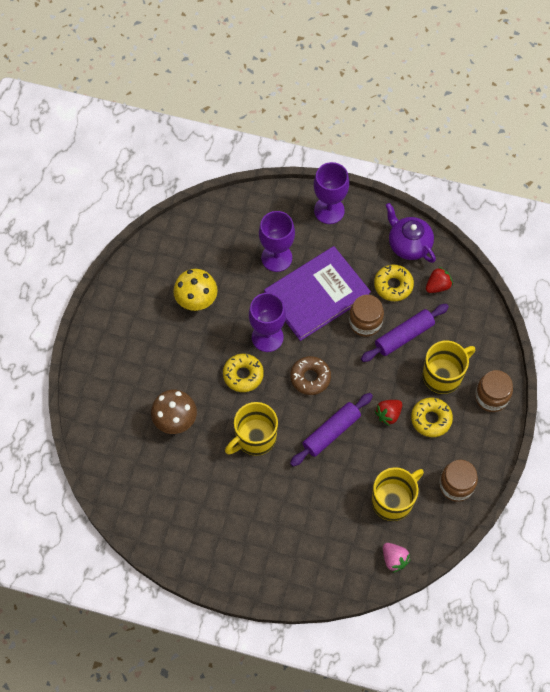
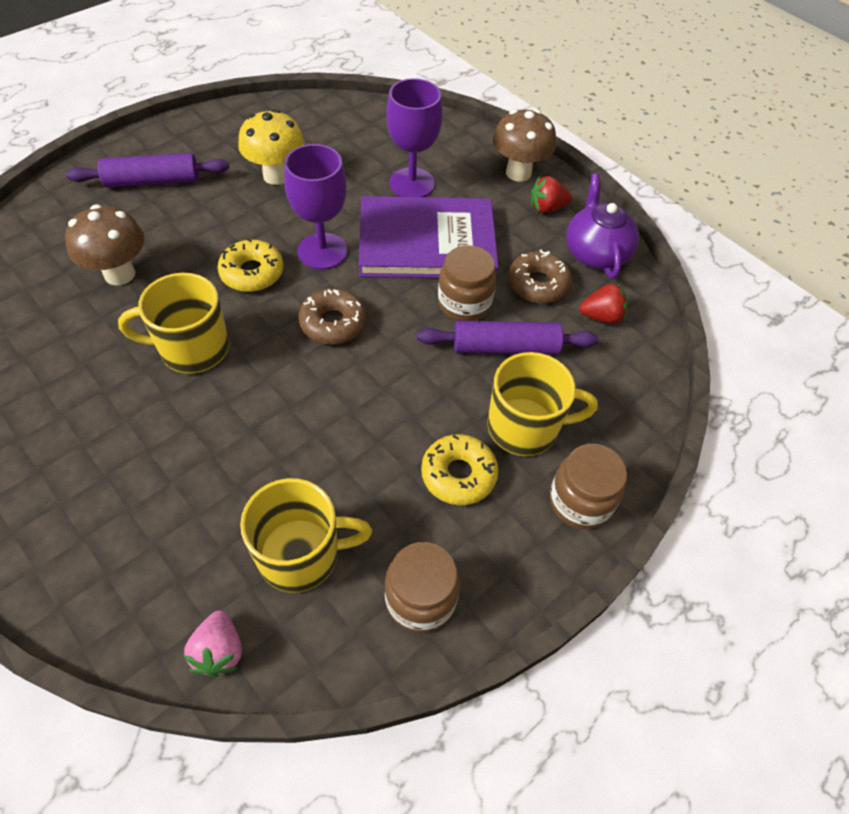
camera: 30 degrees right, 10 degrees down
purple rolling pin [290,393,373,466] -> purple rolling pin moved to [66,153,229,188]
purple goblet [314,162,349,224] -> brown mushroom [493,109,556,182]
yellow donut [374,265,414,301] -> brown donut [508,249,572,303]
red strawberry [375,400,402,426] -> red strawberry moved to [531,176,572,213]

